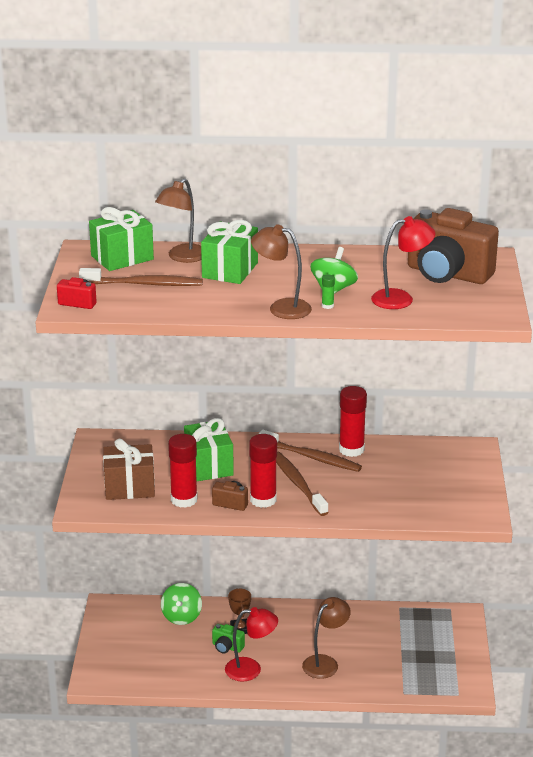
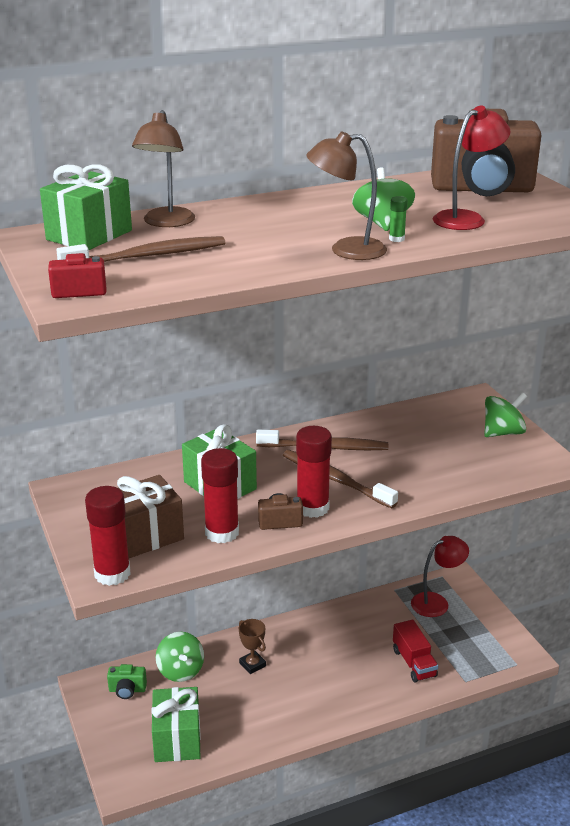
camera: 25 degrees left, 0 degrees up
green gift [201,220,258,284] -> green gift moved to [152,687,201,762]
green camera [212,624,245,653] -> green camera moved to [107,664,147,699]
red lamp [225,607,278,682] -> red lamp moved to [411,536,469,617]
brown lamp [302,597,351,679] -> none
red glue stick [339,386,367,457] -> red glue stick moved to [85,486,131,586]
none -> red truck [393,620,438,682]
none -> green spinning top [484,393,527,437]

